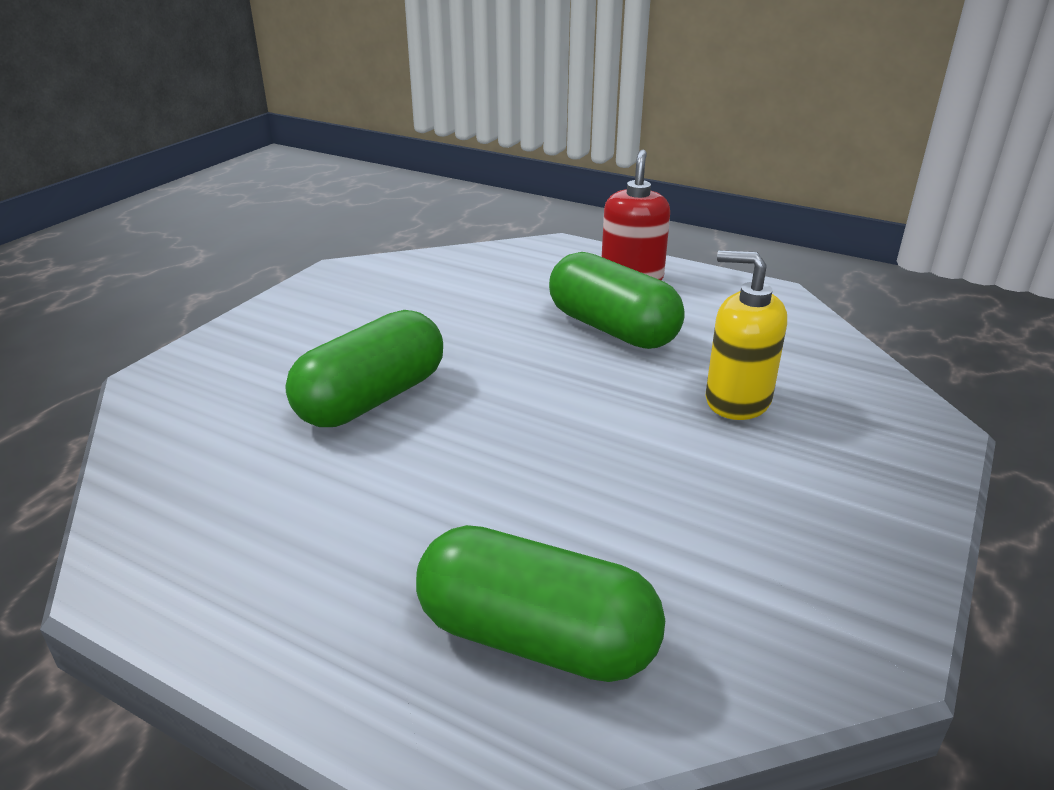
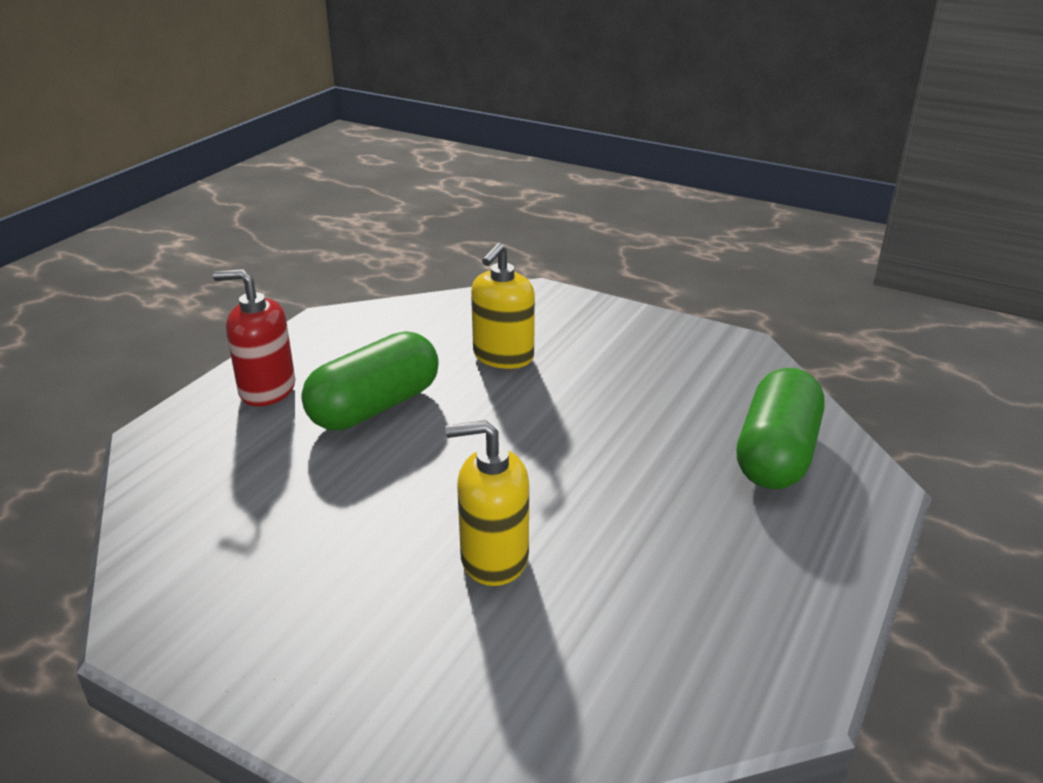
camera: 90 degrees left, 0 degrees up
green capsule [285,310,443,427] -> yellow soap dispenser [445,420,529,586]

